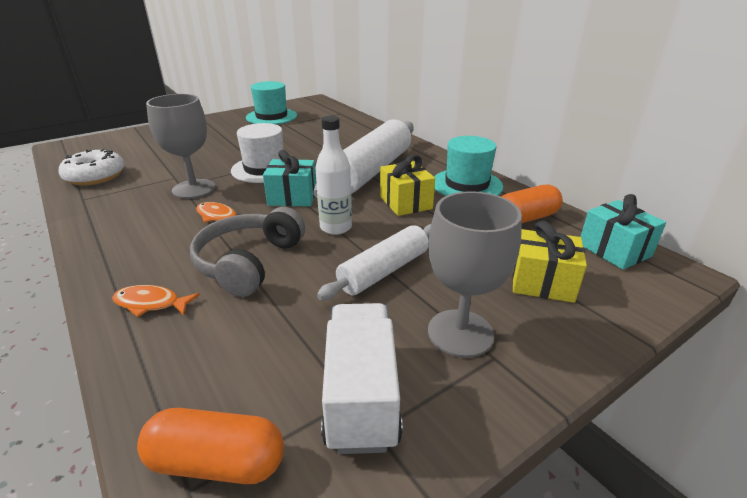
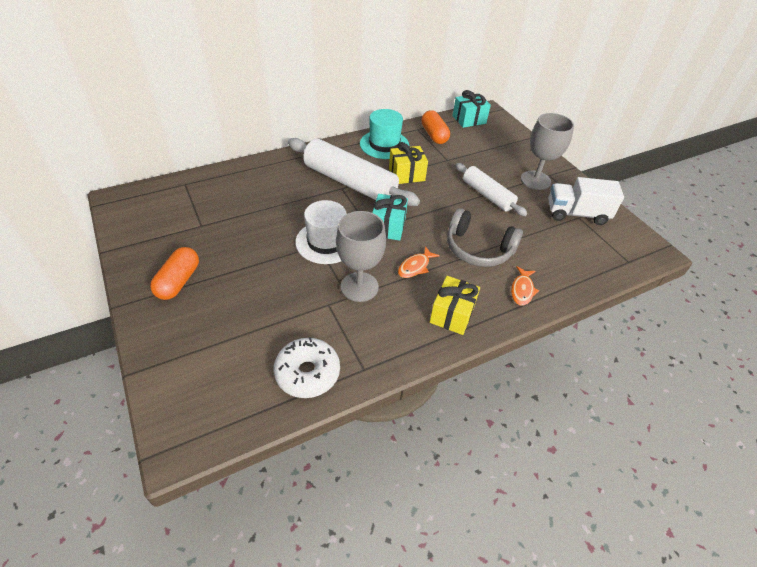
camera: 85 degrees left, 15 degrees up
orange capsule [137,408,284,484] -> orange capsule moved to [150,247,199,300]
turquoise hat [246,81,297,125] -> none
white bottle [315,116,352,235] -> none
yellow gift [512,221,587,303] -> yellow gift moved to [430,276,480,335]

